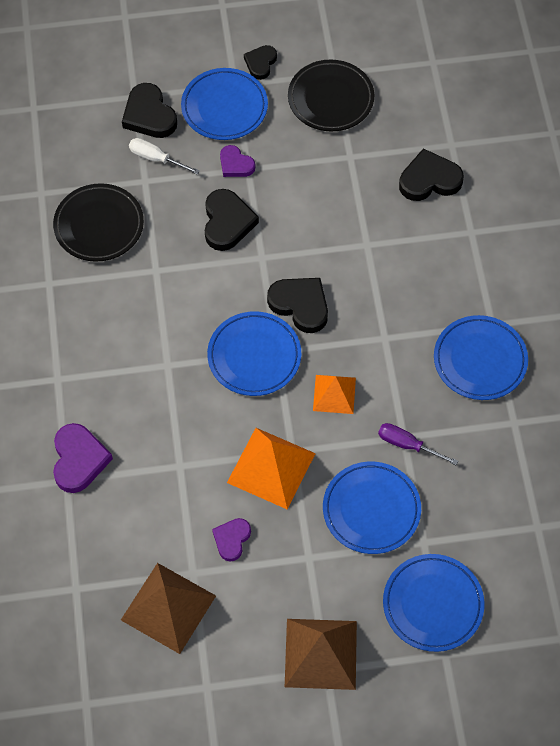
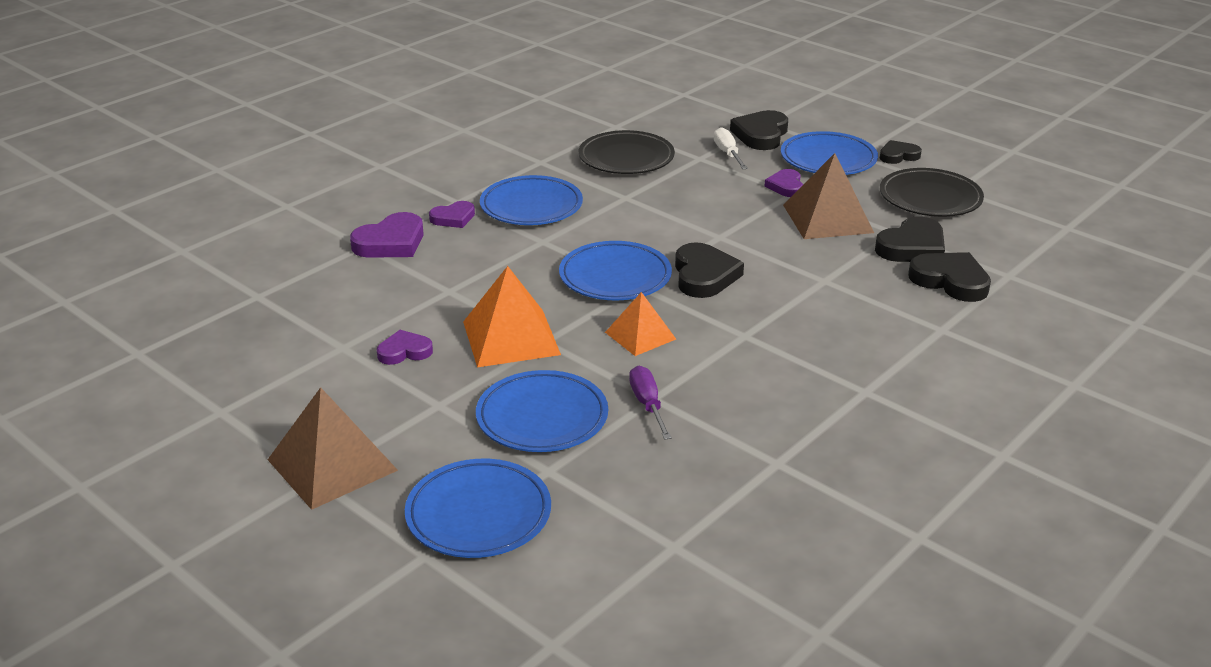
camera: 50 degrees right, 30 degrees down
brown pyramid [121,563,216,654] -> brown pyramid moved to [783,153,874,239]
black heart [205,189,259,251] -> black heart moved to [875,216,945,262]
blue plate [434,315,528,400] -> blue plate moved to [480,175,583,225]
none -> purple heart [429,201,475,228]

